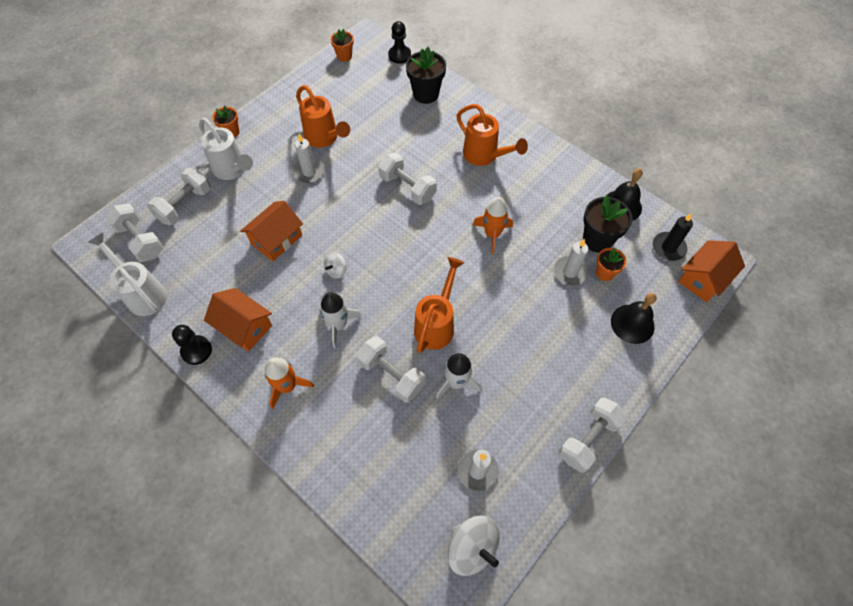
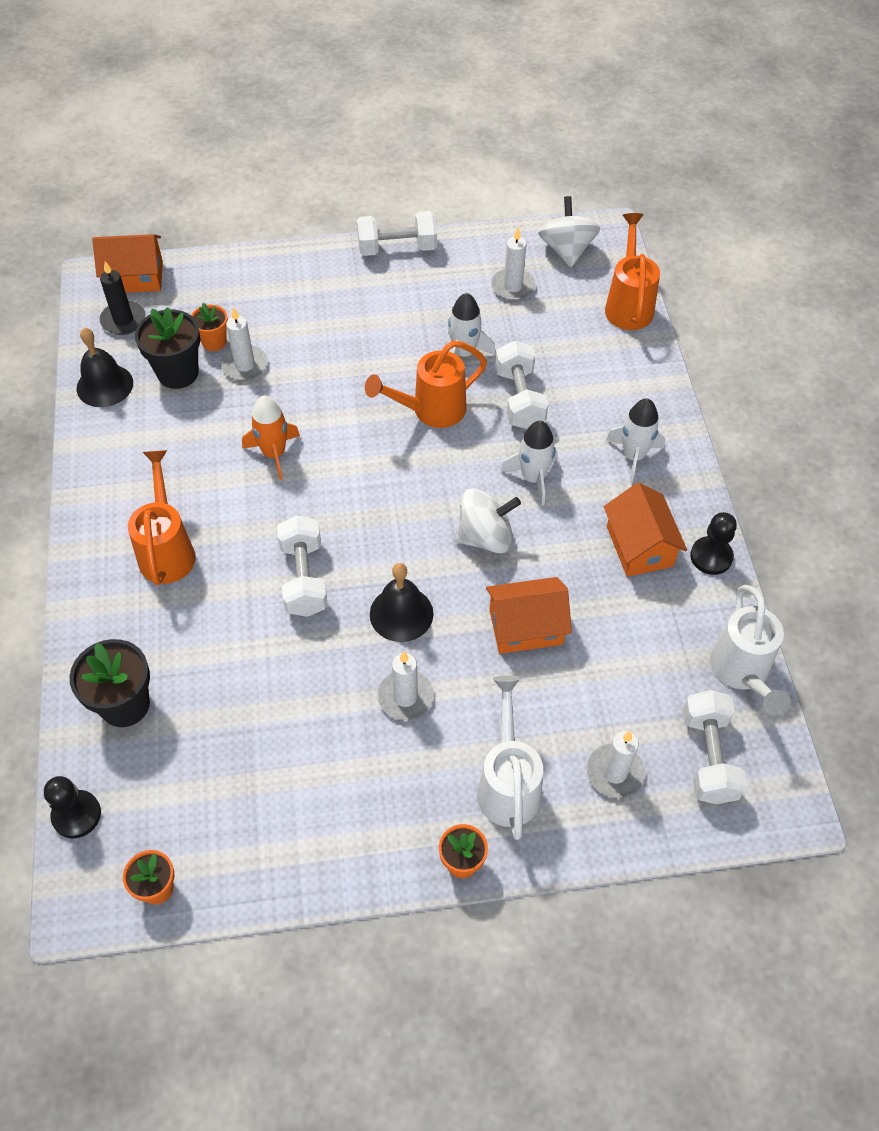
camera: 140 degrees left, 5 degrees down
white dumbbell [147,168,211,225] -> white candle [587,731,645,798]
orange rocket [265,357,314,409] -> white rocket [606,398,665,483]
orange watering can [296,85,350,148] -> orange watering can moved to [605,213,660,330]
white spinning top [324,252,346,278] -> white spinning top [454,488,521,553], size x1.85
black bell [611,293,657,344] -> black bell moved to [370,563,434,642]

